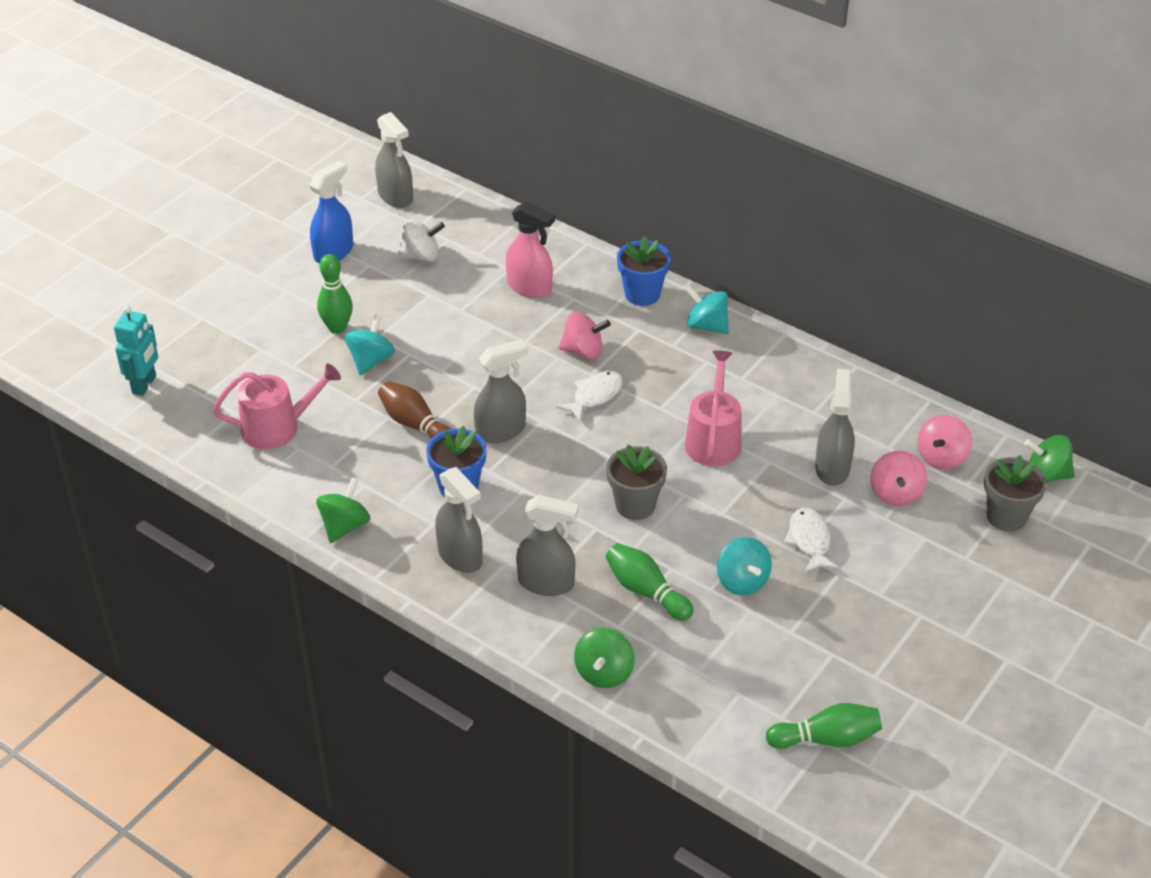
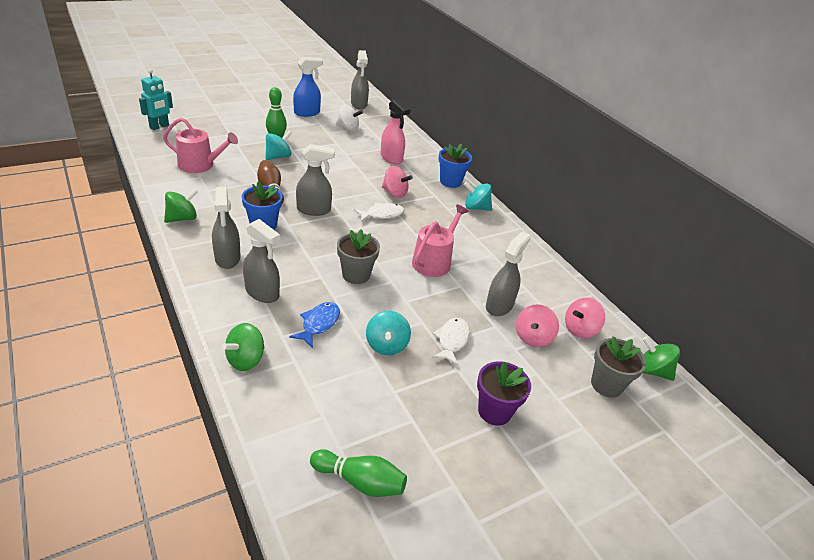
camera: 20 degrees right, 5 degrees down
green bowling pin [606,543,694,621] -> blue fish [289,302,340,348]
turquoise spinning top [686,286,729,334] -> turquoise spinning top turned 45 degrees counterclockwise [464,182,492,211]
none -> purple flower pot [477,361,531,425]

